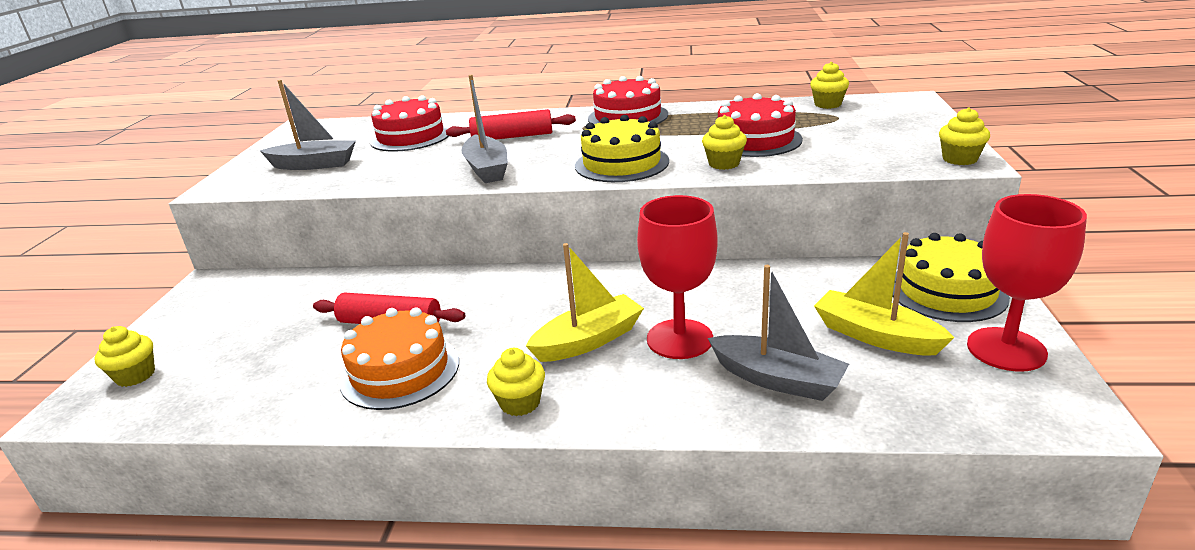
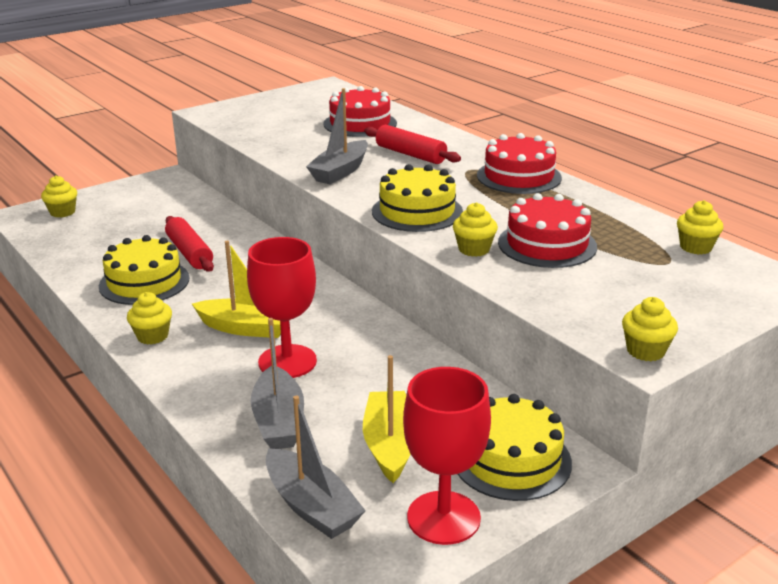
camera: 45 degrees right, 0 degrees up
grey boat [260,80,356,170] -> grey boat moved to [266,396,366,539]
orange cake [339,307,459,410] -> yellow cake [99,235,190,305]

